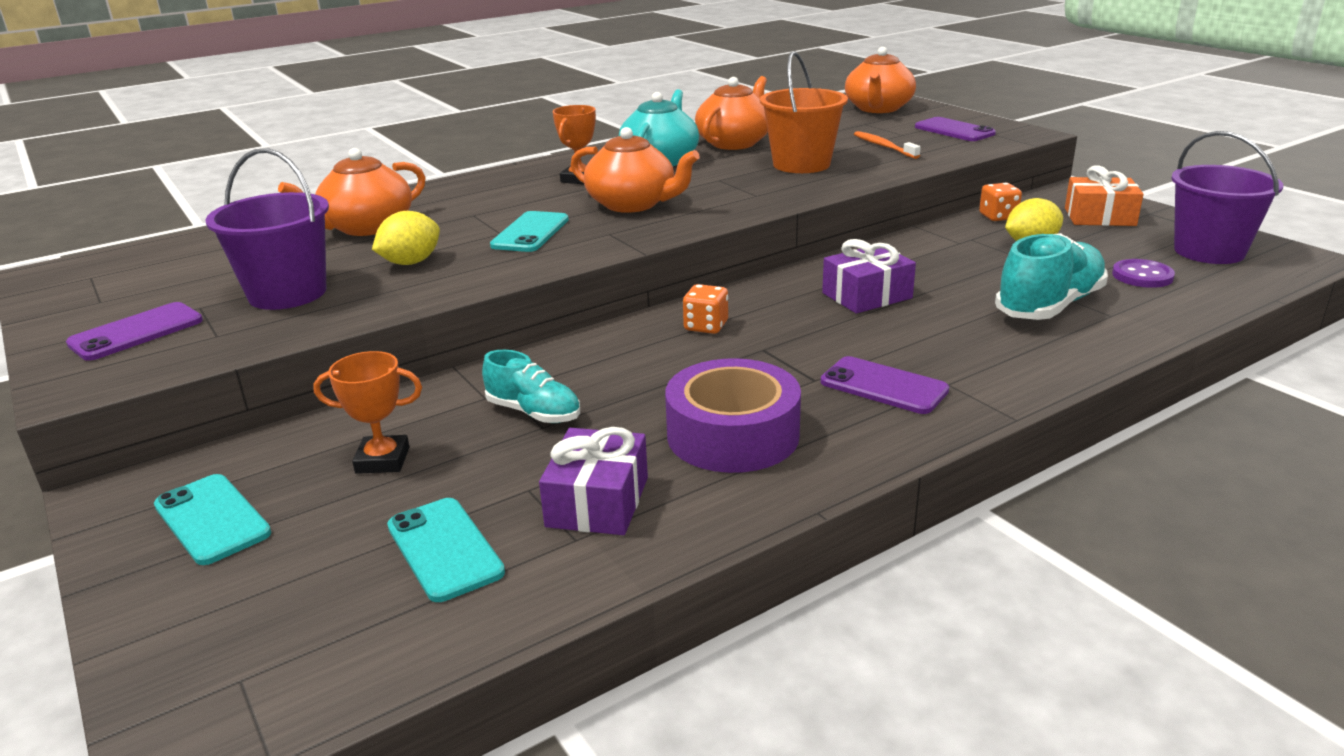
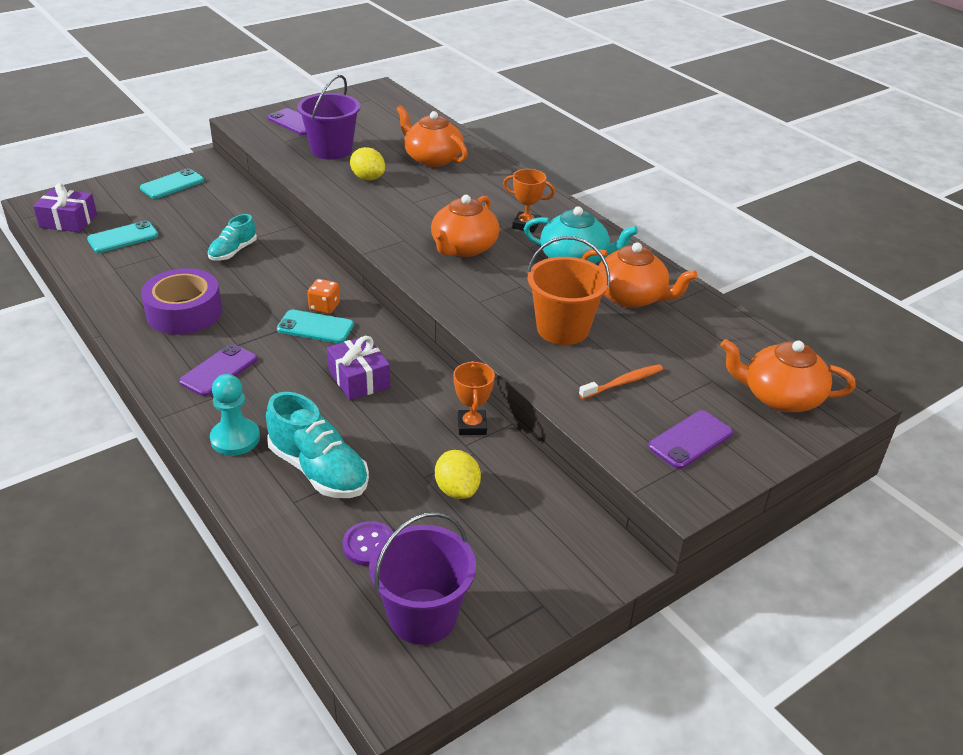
camera: 85 degrees right, 10 degrees up
orange trophy [313,351,422,474] -> orange trophy moved to [453,361,495,435]
turquoise phone [490,211,569,252] -> turquoise phone moved to [277,310,354,343]
purple gift [539,427,648,535] -> purple gift moved to [33,183,97,232]
orange dice [979,183,1022,221] -> none
orange gift [1065,165,1144,226] -> none
none -> turquoise pawn [210,374,260,456]

